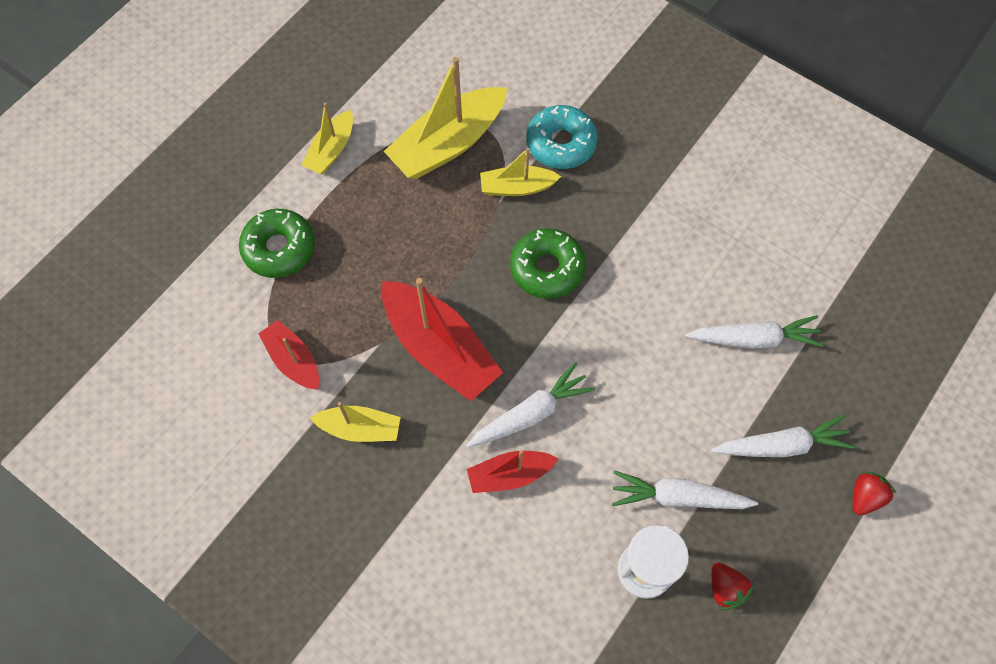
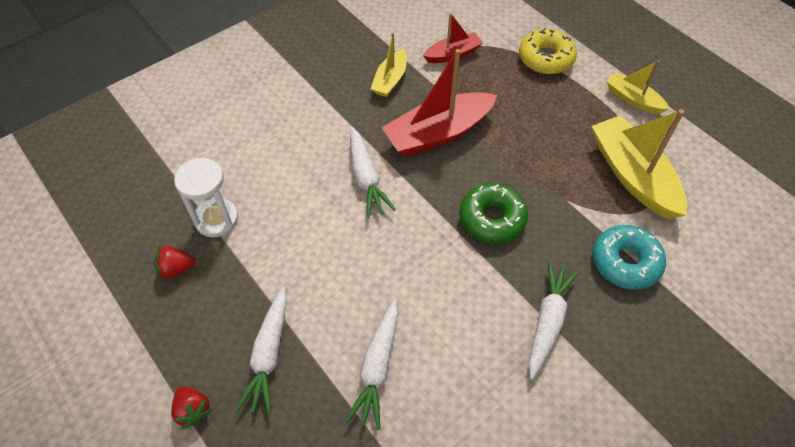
camera: 105 degrees right, 10 degrees down
green donut [239,209,315,278] -> yellow donut [519,28,577,74]
red boat [467,450,558,493] -> none
yellow boat [480,148,562,196] -> none
white carrot [612,470,758,509] -> white carrot moved to [529,261,579,379]

